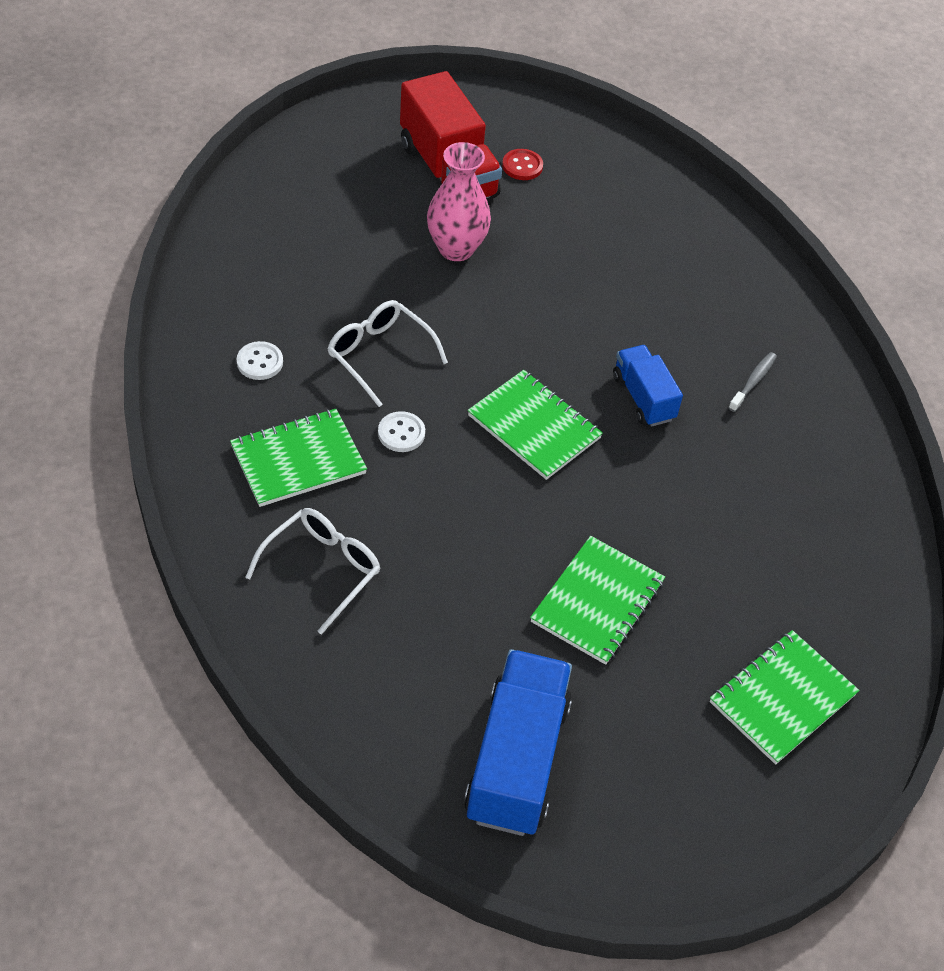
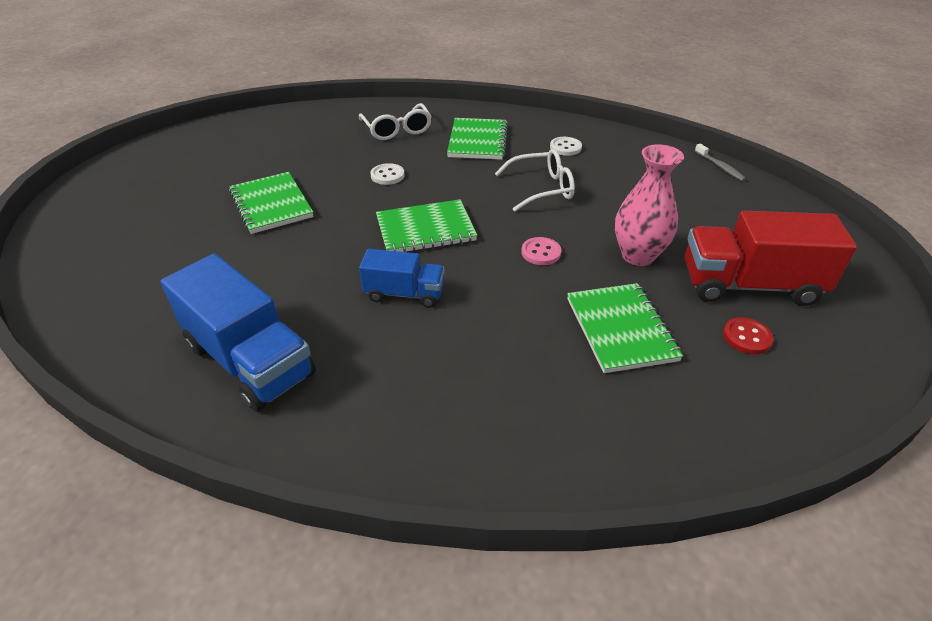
camera: 125 degrees right, 10 degrees down
white button [378,411,425,452] -> white button moved to [371,163,405,185]
blue truck [464,649,572,836] -> blue truck moved to [160,253,316,412]
green notebook [710,630,859,765] -> green notebook moved to [567,283,683,373]
grey toothbrush [728,352,777,412] -> grey toothbrush moved to [695,144,746,182]
none -> pink button [521,237,562,265]

